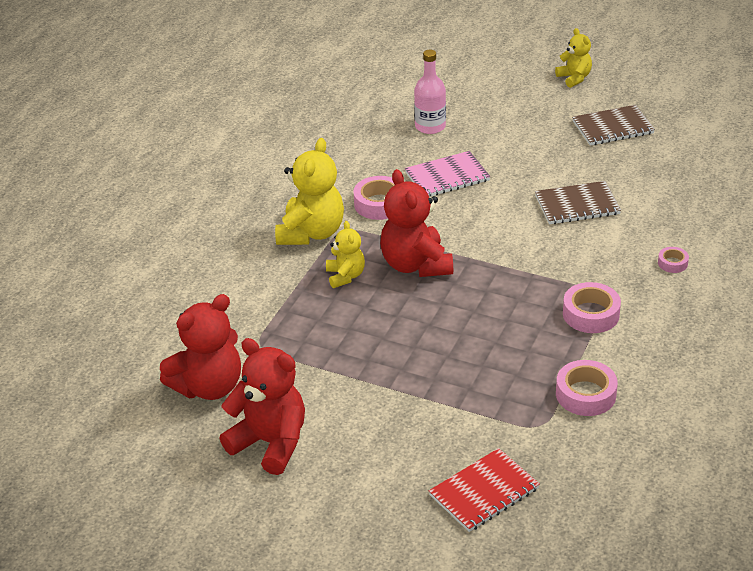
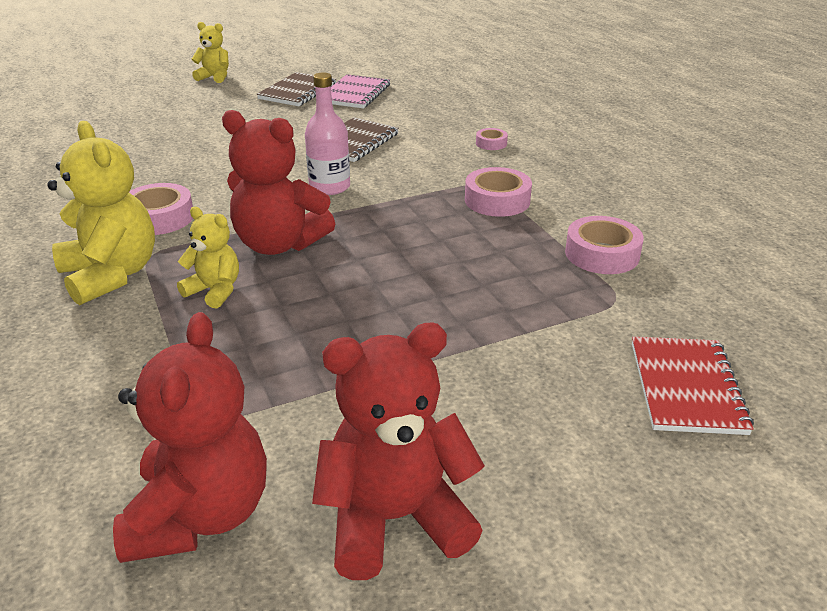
camera: 50 degrees left, 5 degrees down
pink notebook [405,151,490,197] -> pink notebook moved to [331,74,390,109]
pink bottle [414,50,446,134] -> pink bottle moved to [305,72,350,195]

